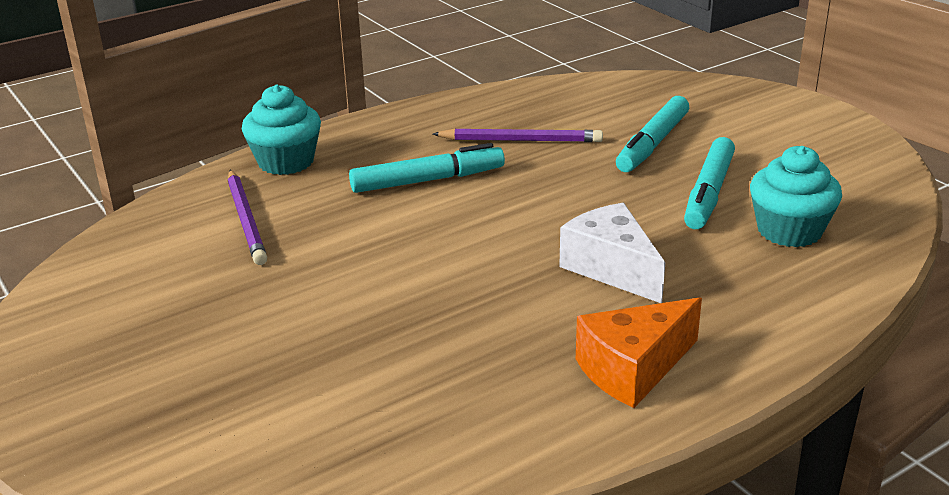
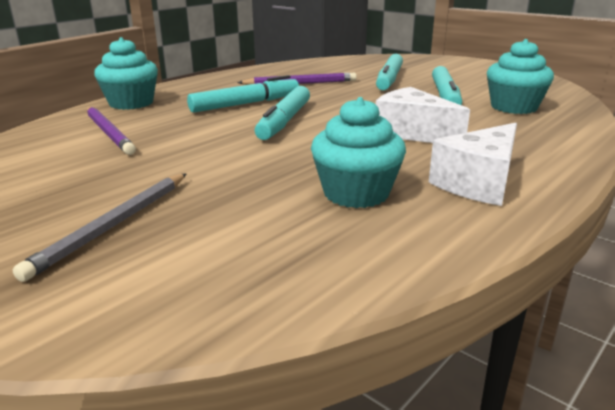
camera: 15 degrees left, 5 degrees down
orange cheese [576,297,702,408] -> white cheese [429,123,517,206]
none -> grey pencil [12,173,187,282]
none -> turquoise marker [255,86,310,140]
none -> turquoise cupcake [311,97,406,208]

